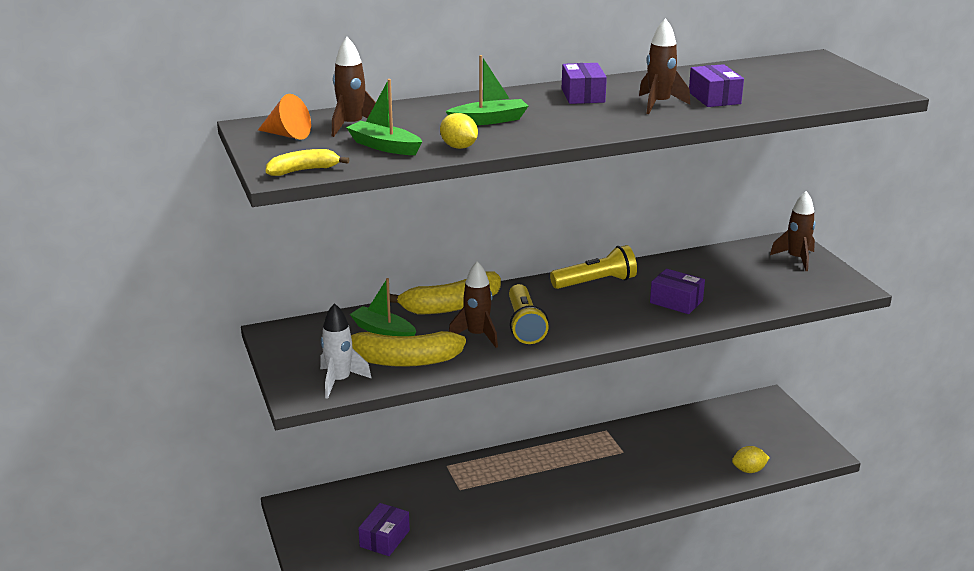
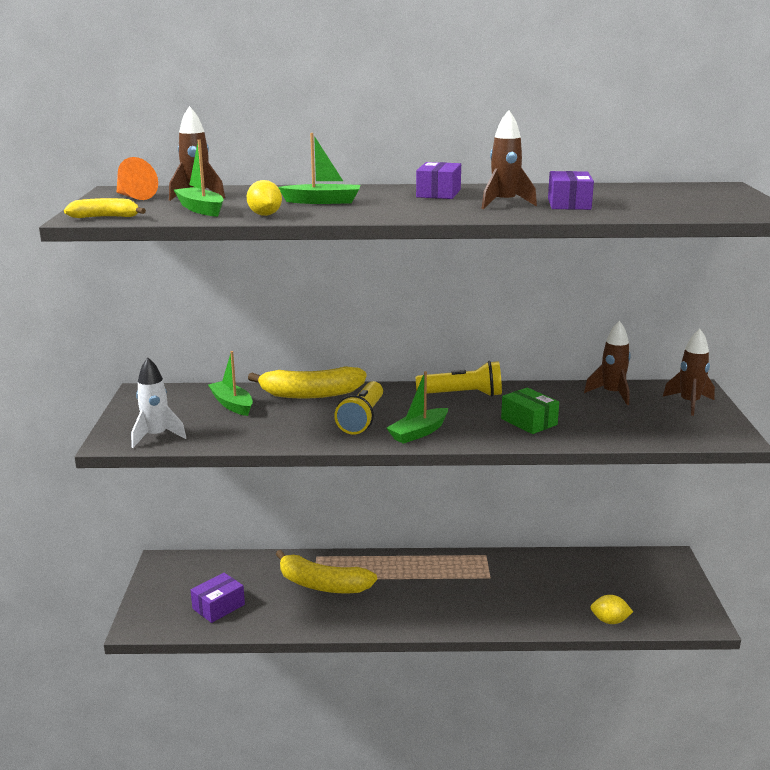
camera: 20 degrees right, 5 degrees down
yellow banana [351,331,466,367] -> yellow banana moved to [275,550,377,593]
brown rocket [449,261,498,348] -> brown rocket moved to [584,321,631,405]
purple box [650,269,705,314] -> green box [501,387,559,434]
none -> green boat [387,371,448,444]

